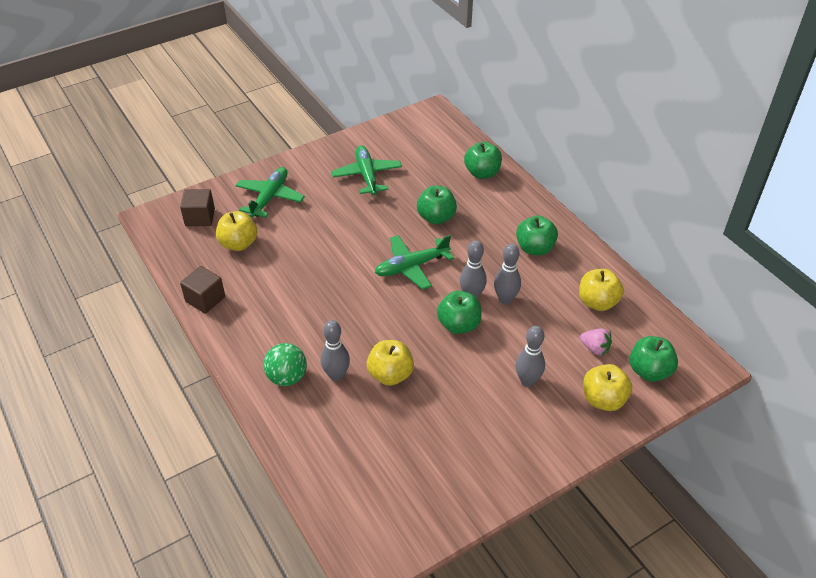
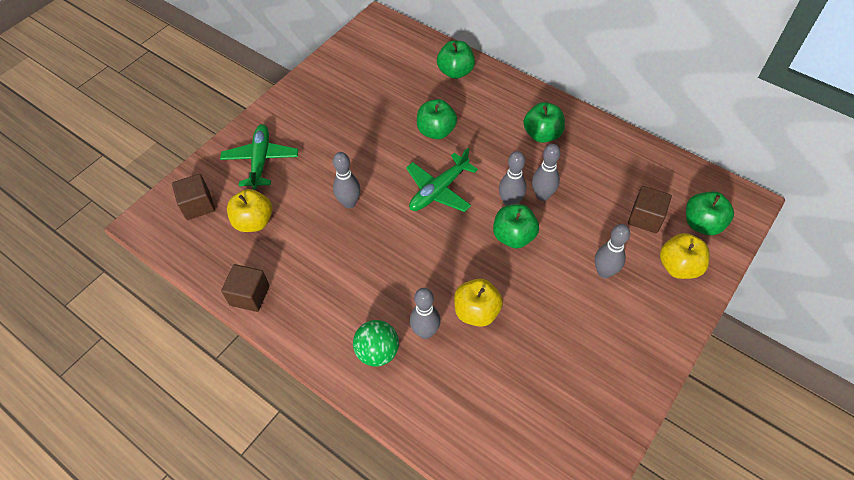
camera: 20 degrees left, 10 degrees up
green plane [331,145,402,195] -> none
yellow apple [579,269,624,311] -> none
pink strawberry [580,328,612,356] -> brown cube [628,186,672,233]
none -> grey bowling pin [333,152,360,208]

